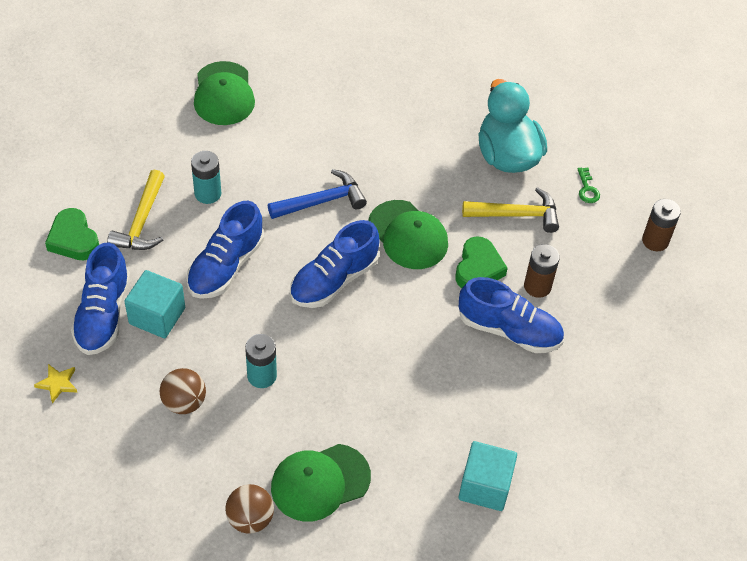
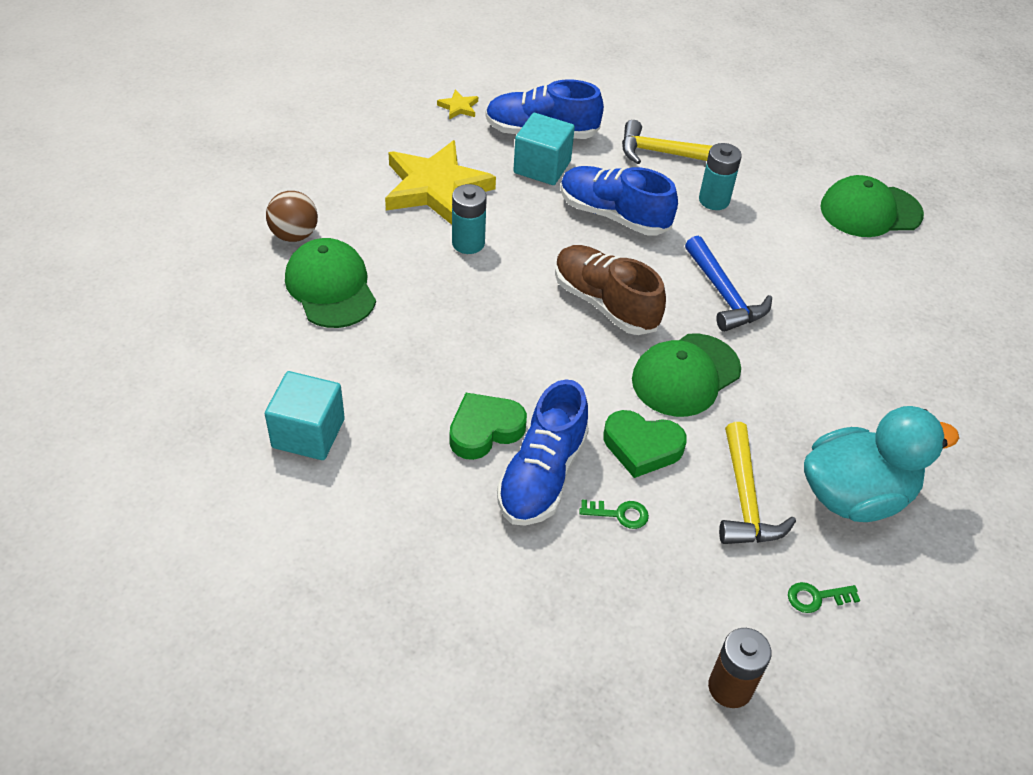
camera: 90 degrees right, 5 degrees down
green heart [45,208,99,260] -> green heart moved to [450,393,527,460]
brown ball [160,368,206,414] -> yellow star [385,140,496,225]
blue shoe [290,220,379,308] -> brown shoe [555,245,666,335]
brown battery [524,244,560,298] -> green key [579,500,649,529]

